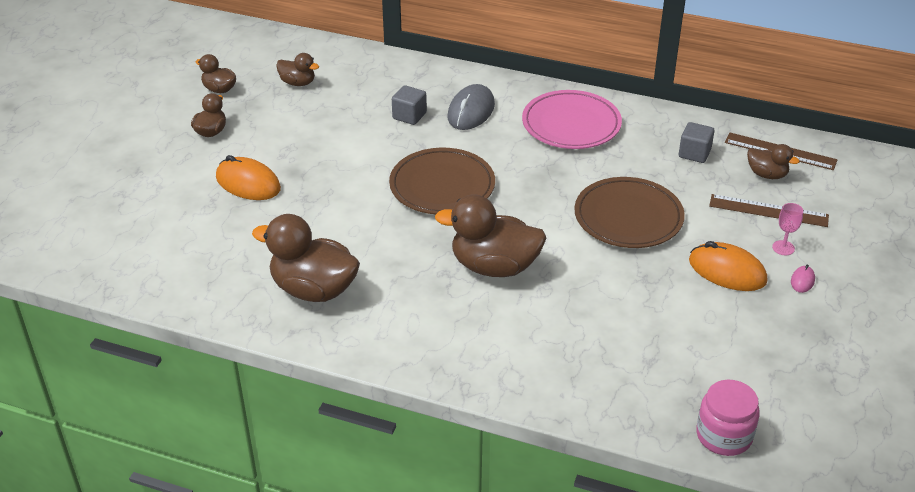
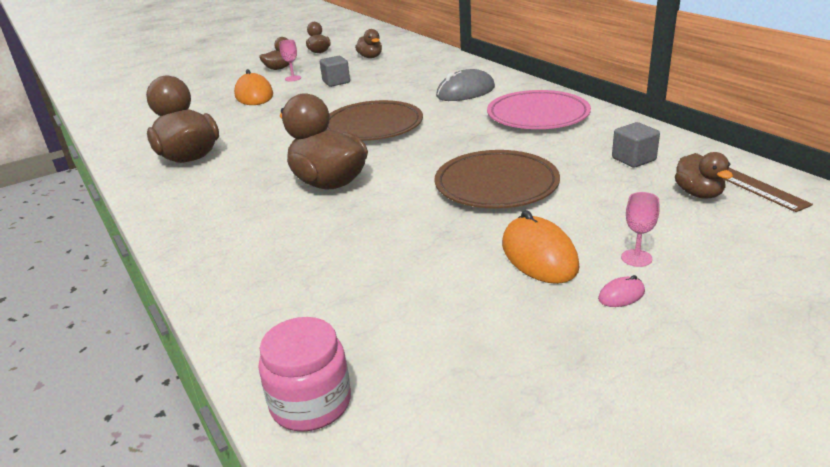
camera: 40 degrees right, 10 degrees down
grey cube [392,85,427,125] -> grey cube moved to [320,56,350,87]
brown ruler [709,194,829,227] -> none
none -> pink goblet [279,40,301,81]

